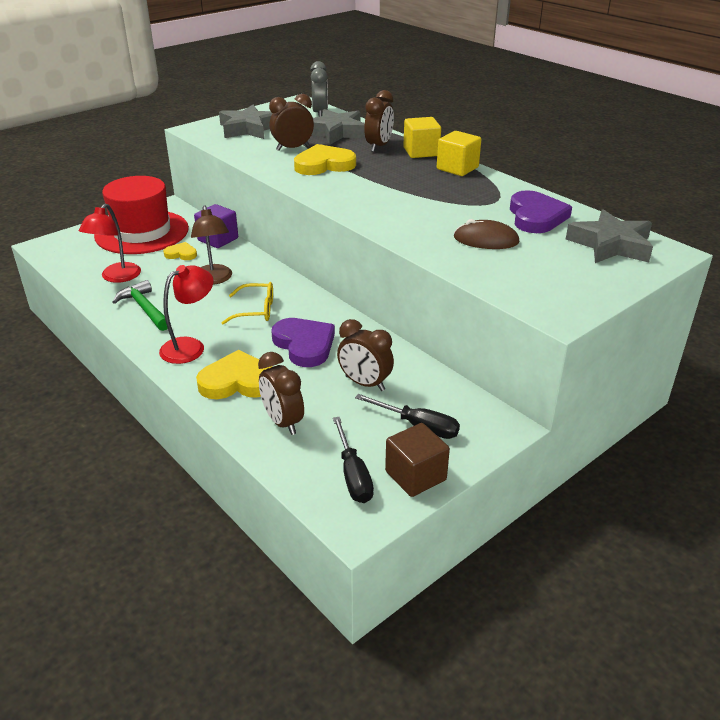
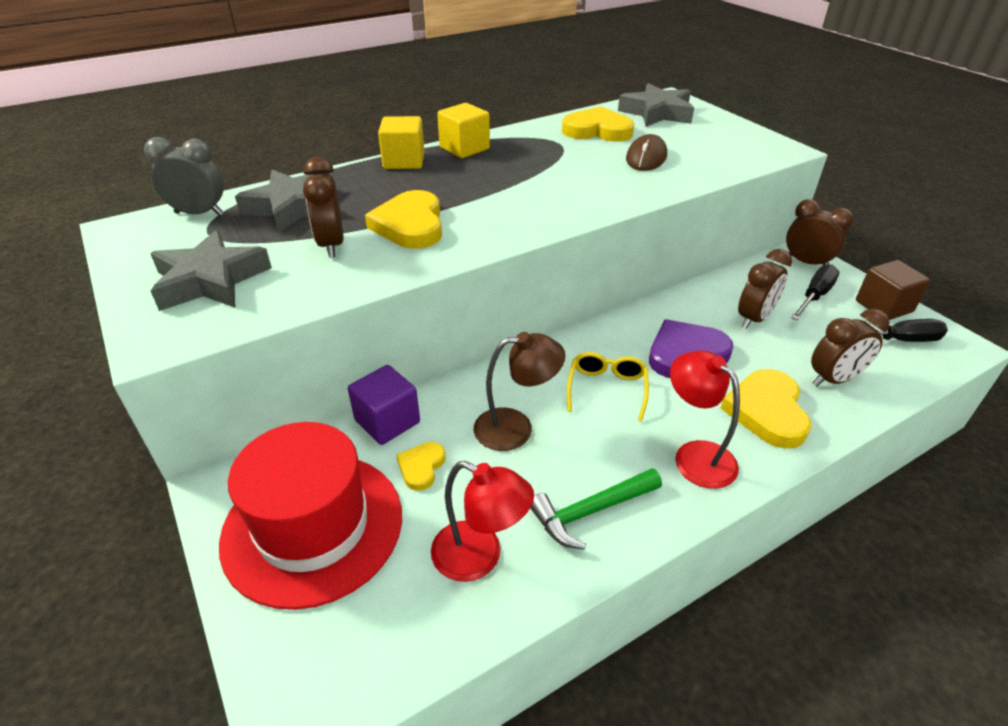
camera: 80 degrees left, 5 degrees up
brown clock [364,90,394,152] -> brown clock moved to [786,199,854,266]
purple heart [510,190,572,233] -> yellow heart [562,106,634,142]

